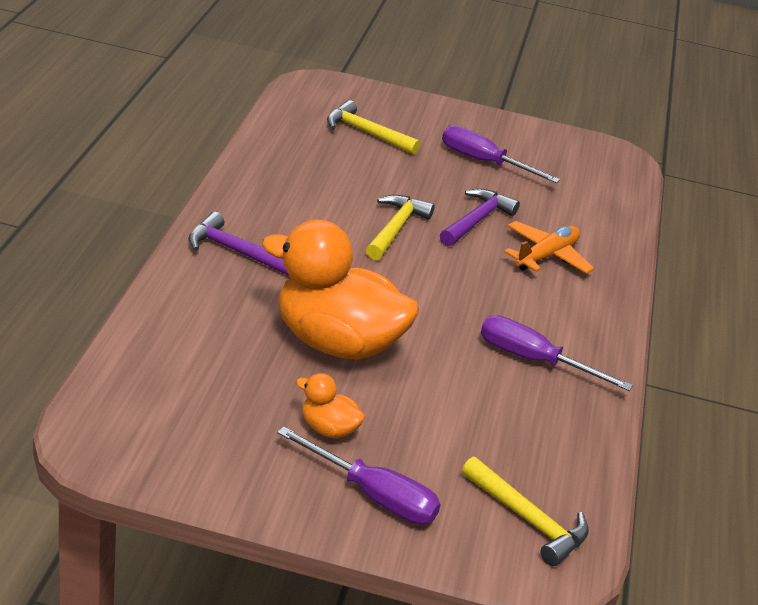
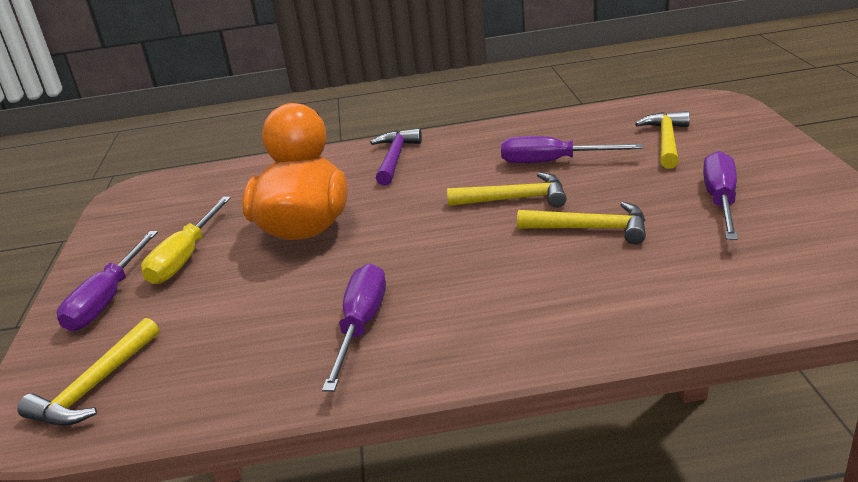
camera: 80 degrees right, 5 degrees down
orange duck [296,373,365,439] -> yellow screwdriver [141,197,231,284]
purple hammer [440,189,520,246] -> yellow hammer [517,202,646,244]
orange plane [504,221,594,274] -> none
none -> purple screwdriver [501,136,643,163]

